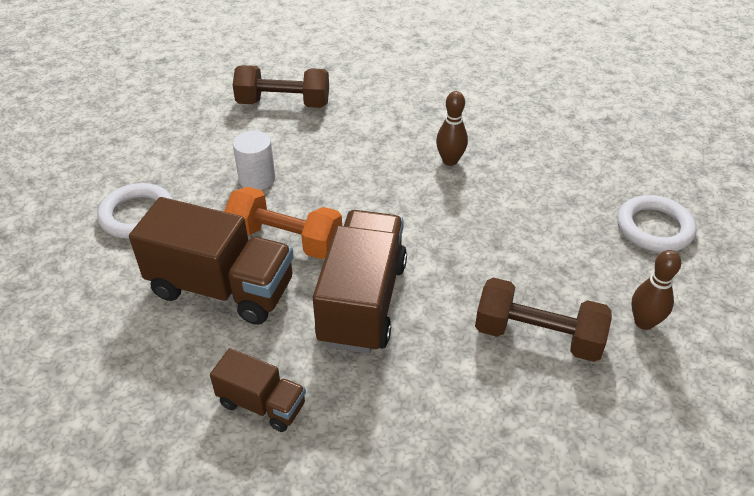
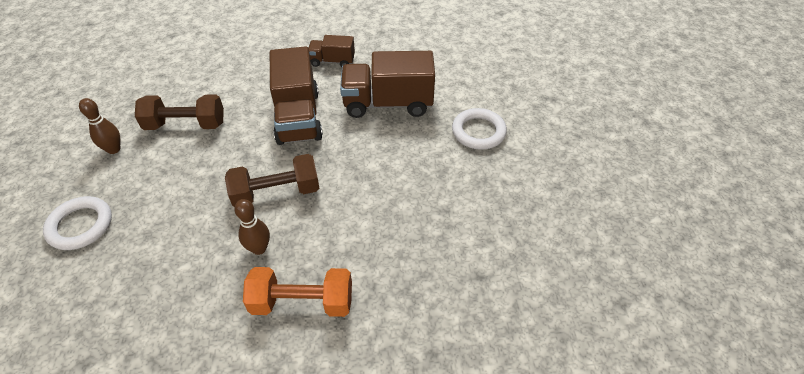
camera: 160 degrees right, 5 degrees up
orange dumbbell [224,187,342,259] -> orange dumbbell moved to [243,267,352,317]
brown dumbbell [233,65,329,108] -> brown dumbbell moved to [225,154,319,207]
white cylinder [233,131,275,190] -> none

